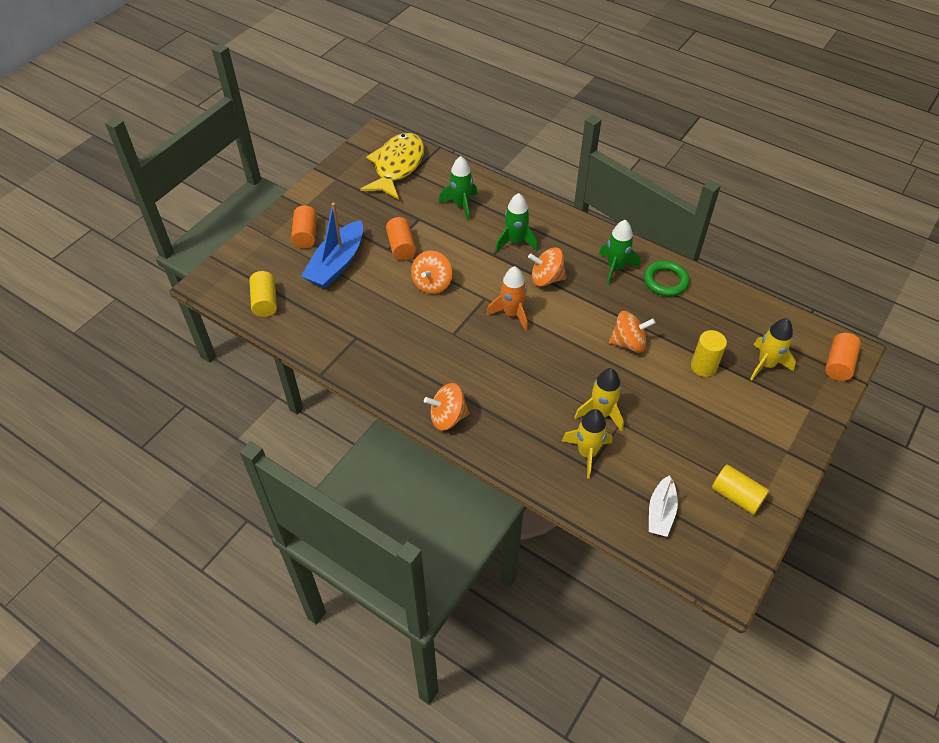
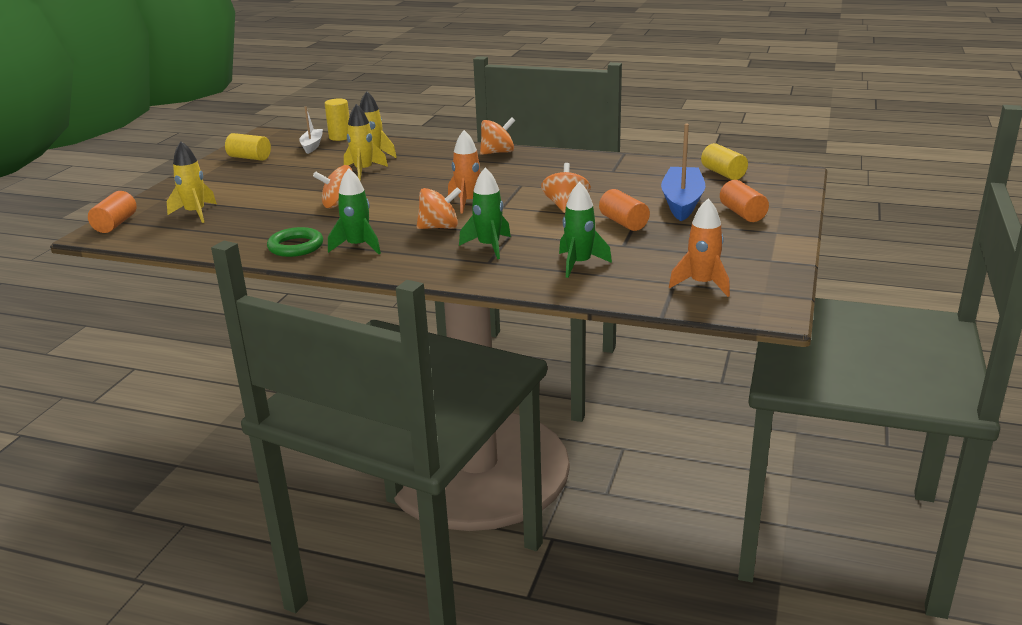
camera: 165 degrees right, 25 degrees down
yellow fish [360,133,424,200] -> orange rocket [669,198,730,297]
yellow cylinder [691,330,727,377] -> yellow cylinder moved to [324,99,349,141]

